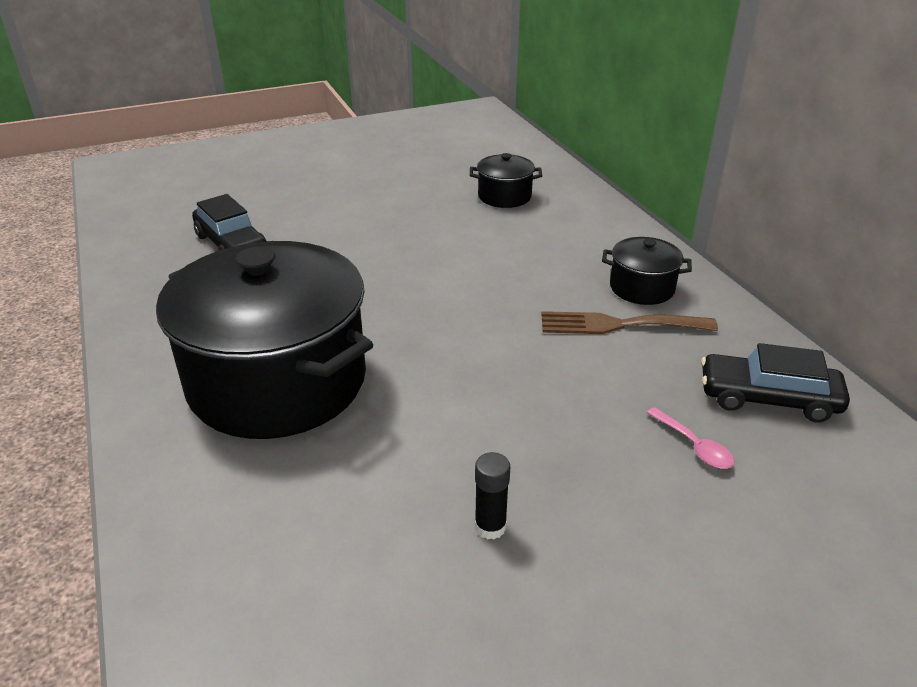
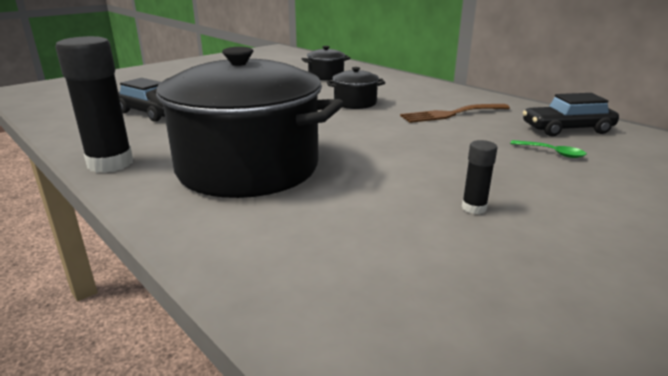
camera: 20 degrees left, 10 degrees down
black pot [602,237,692,305] -> black pot moved to [326,67,385,109]
pink spoon [647,407,735,469] -> green spoon [510,140,586,158]
none -> black glue stick [55,36,133,173]

